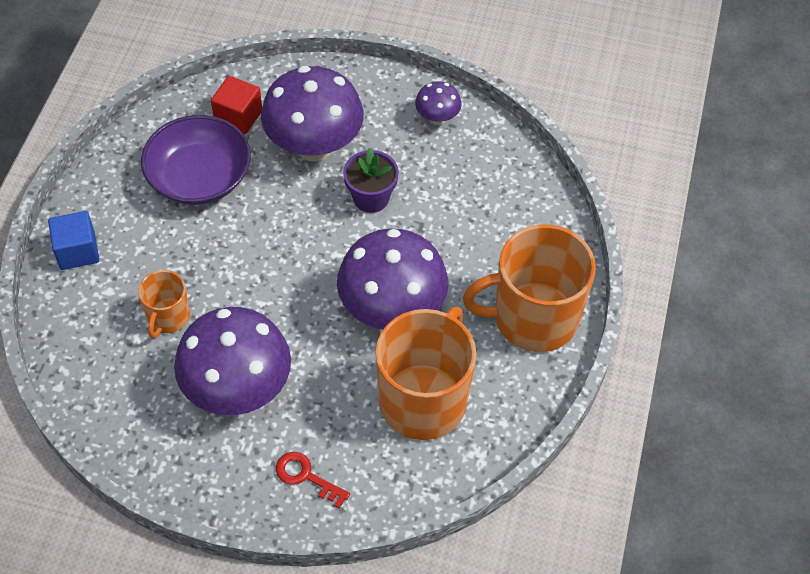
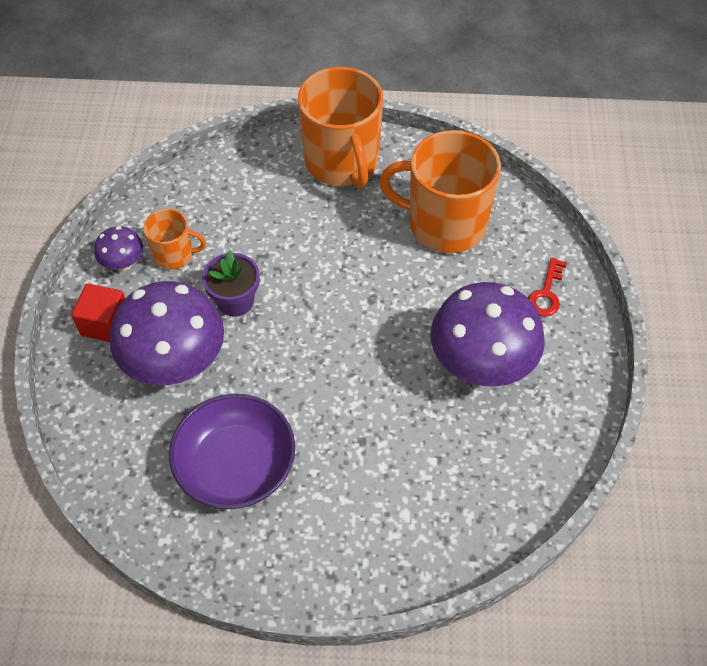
camera: 100 degrees left, 0 degrees up
blue cube [48,211,99,270] -> none
orange mug [138,270,190,338] -> orange mug moved to [143,209,206,270]
red cube [211,76,262,135] -> red cube moved to [71,284,125,342]
purple mushroom [337,229,448,329] -> none

